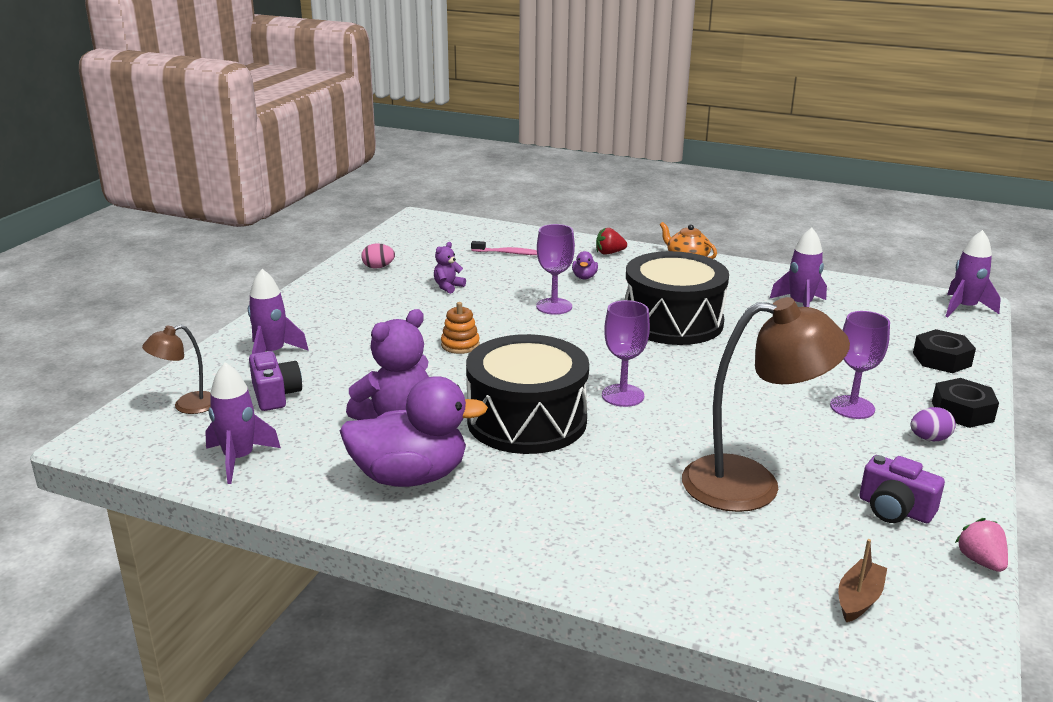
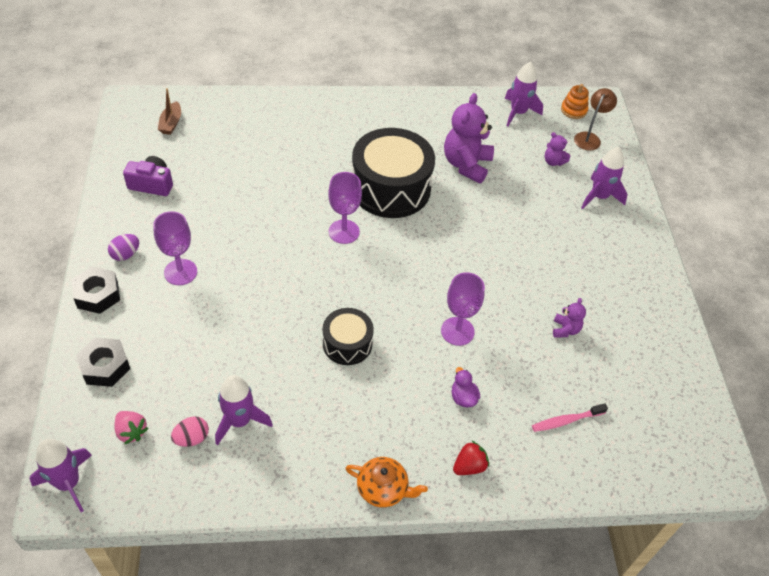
camera: 150 degrees right, 25 degrees up
purple camera [249,351,302,411] -> purple teddy bear [544,132,570,166]
purple duck [340,376,488,487] -> none
pink egg [361,243,395,269] -> pink egg moved to [171,416,209,447]
orange stacking toy [441,302,480,354] -> orange stacking toy moved to [561,84,589,119]
black drum [625,251,729,345] -> black drum [323,308,374,365], size x0.54
brown lamp [682,297,850,512] -> none
pink strawberry [955,518,1008,572] -> pink strawberry moved to [115,411,149,445]

